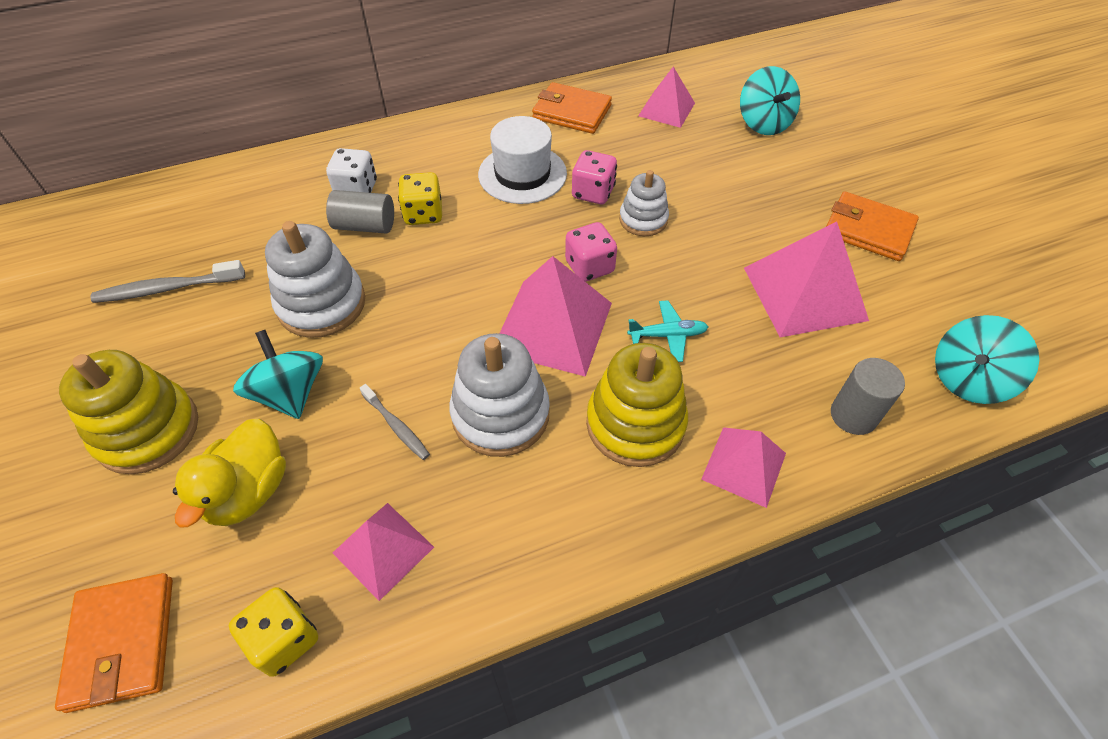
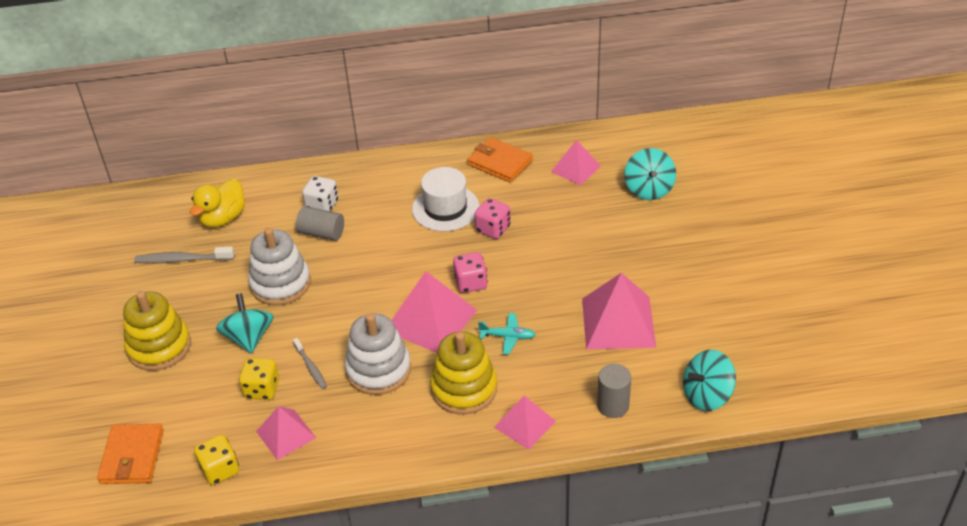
camera: 15 degrees right, 10 degrees down
yellow duck [173,419,286,528] -> yellow duck moved to [190,179,245,228]
yellow dice [398,172,442,225] -> yellow dice moved to [239,358,279,400]
white stacking toy [619,170,669,236] -> none
orange wallet [826,191,919,261] -> none

